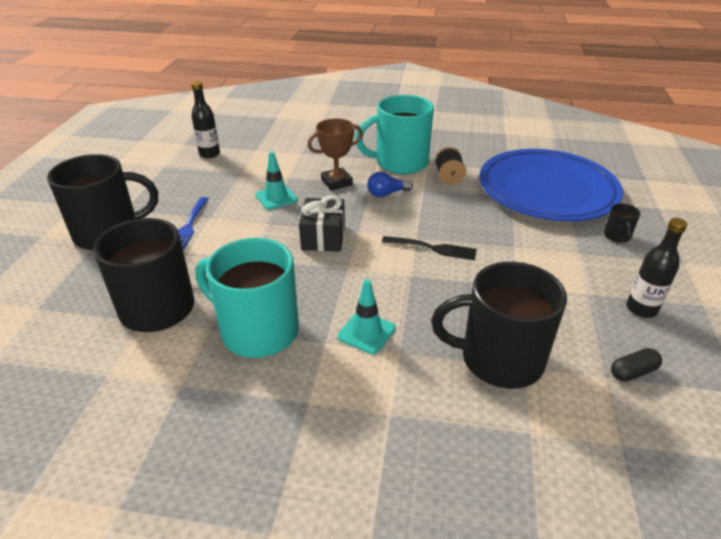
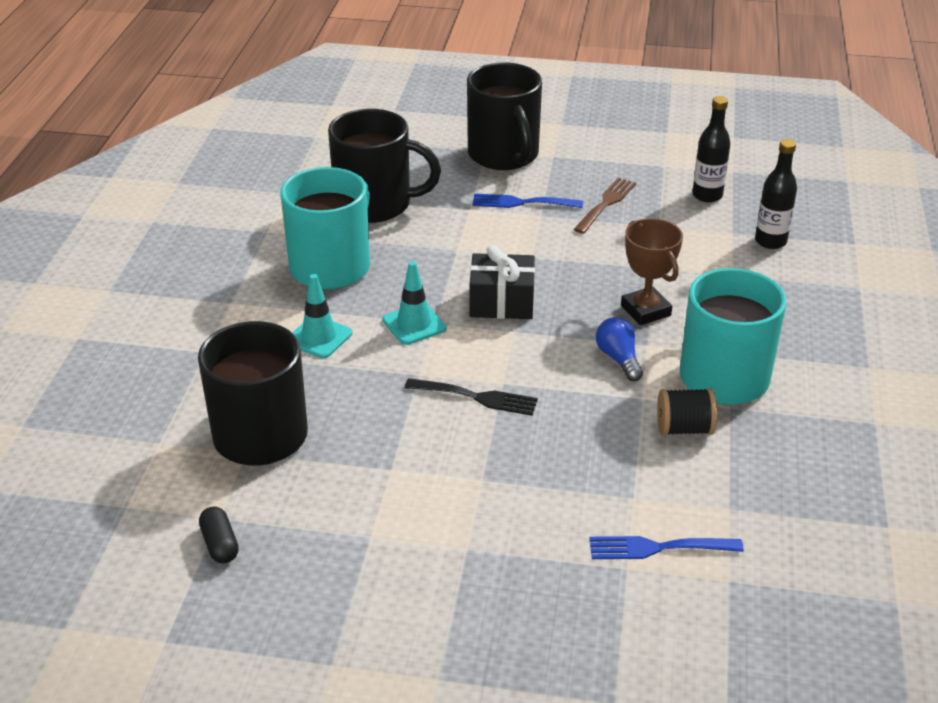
camera: 90 degrees right, 0 degrees up
turquoise traffic cone [255,152,298,210] -> turquoise traffic cone moved to [383,261,447,345]
black fork [382,236,477,260] -> black fork turned 90 degrees counterclockwise [405,378,538,416]
blue plate [480,149,623,221] -> blue fork [589,536,744,559]
black mug [604,203,640,243] -> none
black bottle [626,218,687,318] -> black bottle moved to [755,139,797,249]
none -> brown fork [574,177,636,234]

